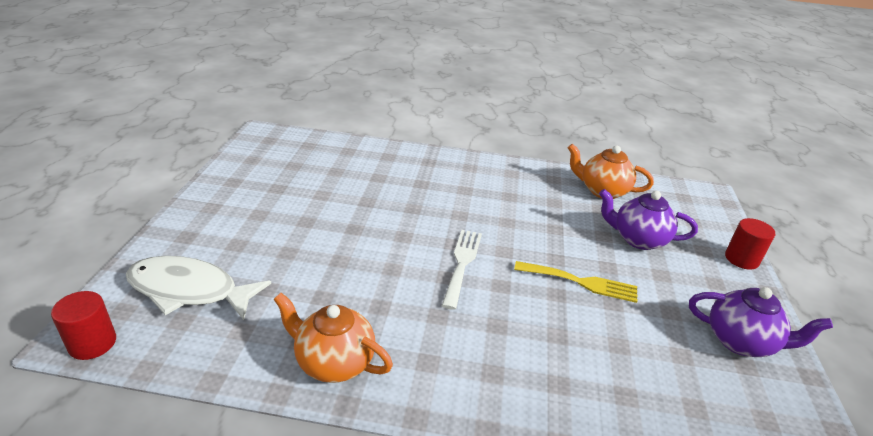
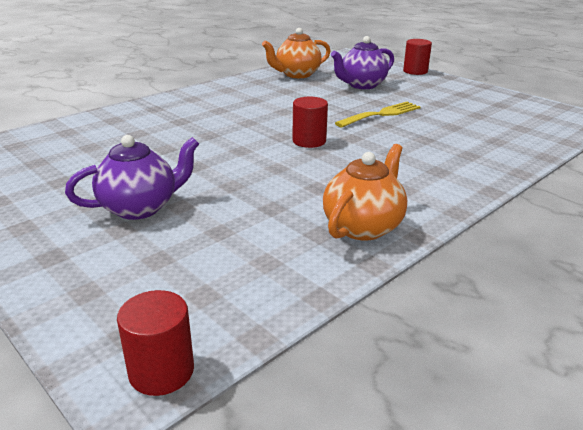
camera: 50 degrees left, 5 degrees down
white fish [126,256,271,320] -> none
orange teapot [273,293,393,383] -> orange teapot turned 150 degrees clockwise [323,144,407,241]
white fork [442,230,482,310] -> red cylinder [292,97,328,148]
purple teapot [689,287,833,357] -> purple teapot moved to [65,135,199,220]

